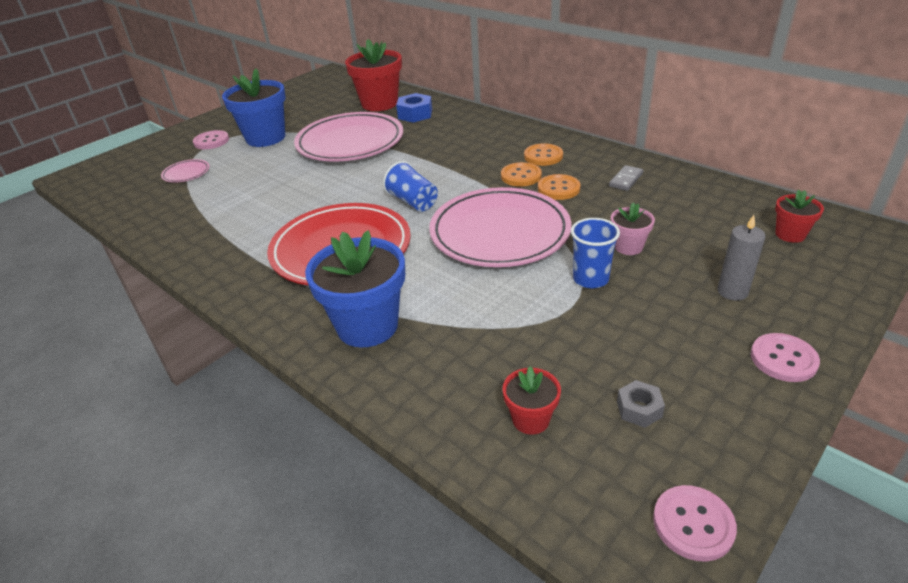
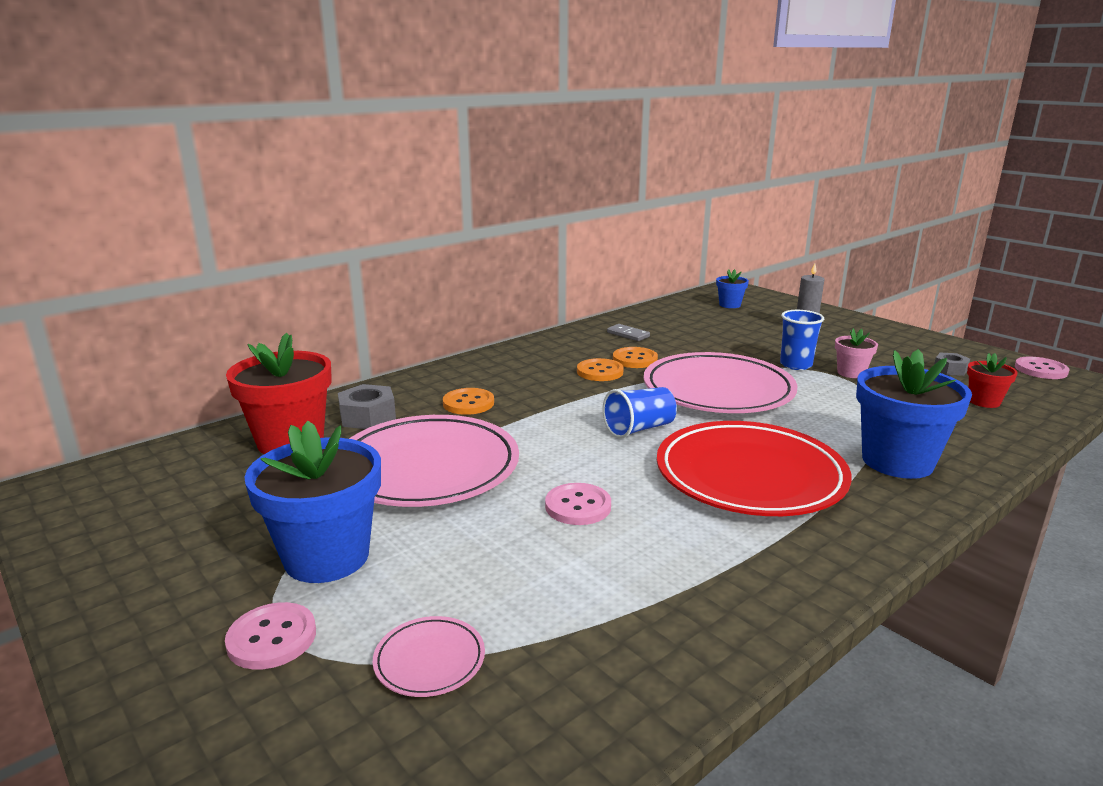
camera: 85 degrees left, 15 degrees down
blue nut [396,93,432,123] -> grey nut [338,384,396,429]
orange button [524,143,563,166] -> orange button moved to [443,388,494,415]
pink flower pot [611,203,655,255] -> pink flower pot moved to [835,329,878,378]
pink button [751,333,820,382] -> pink button moved to [545,483,611,525]
red flower pot [775,190,824,243] -> blue flower pot [716,269,749,308]

